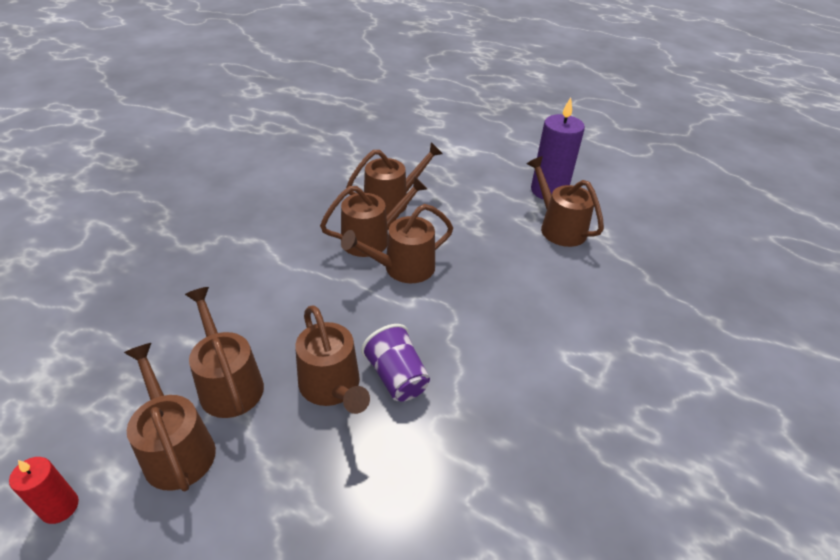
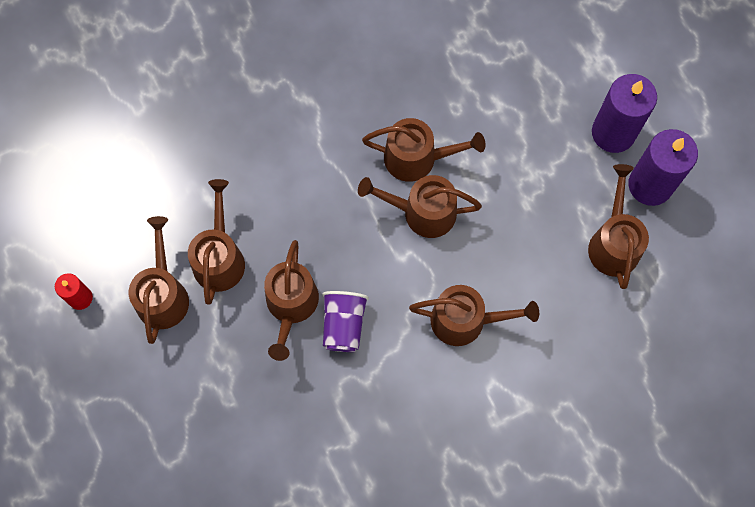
camera: 35 degrees right, 30 degrees up
brown watering can [346,142,443,216] -> brown watering can moved to [409,285,539,346]
none -> purple candle [592,74,657,153]

